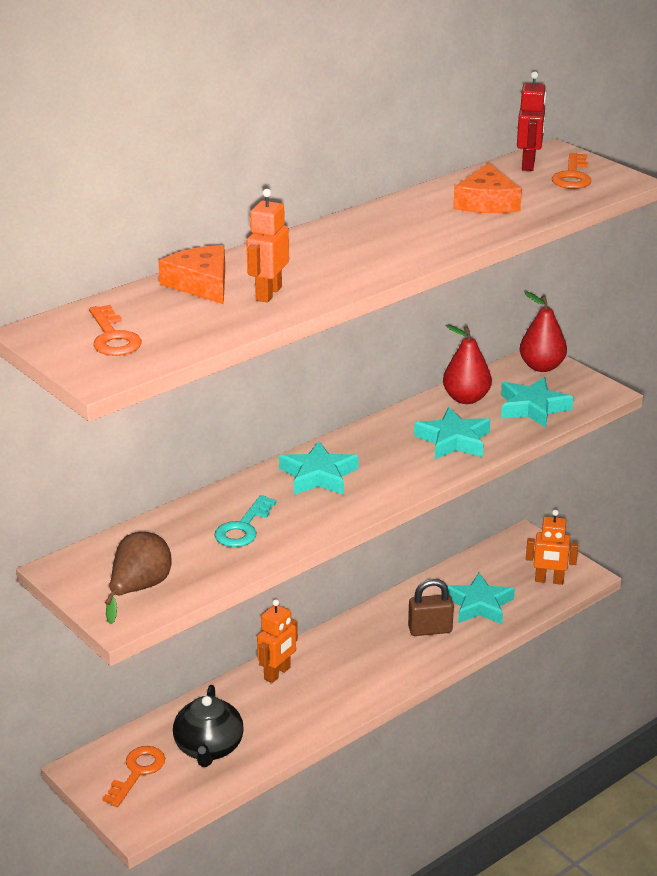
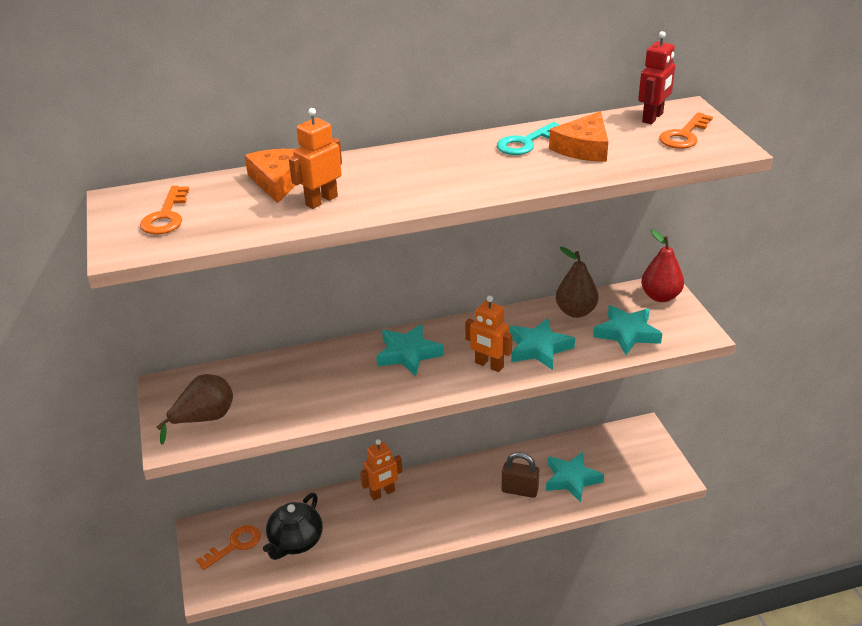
camera: 25 degrees right, 5 degrees up
turquoise key [215,495,277,547] -> turquoise key moved to [497,122,559,155]
red pear [443,325,492,404] -> brown pear [556,247,599,318]
orange robot [526,510,578,585] -> orange robot moved to [465,296,512,372]

